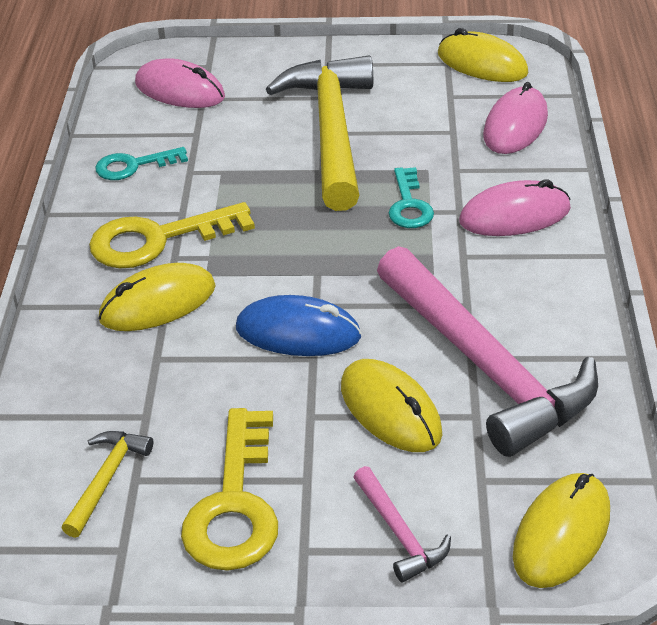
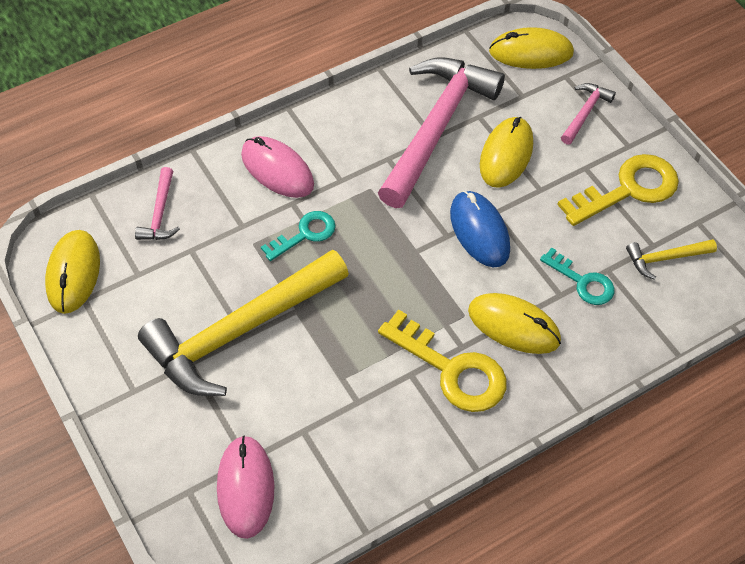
camera: 125 degrees left, 15 degrees up
turquoise key [95,147,188,180] -> turquoise key moved to [540,247,614,305]
pink mouse [483,82,548,154] -> pink hammer [135,167,180,240]

